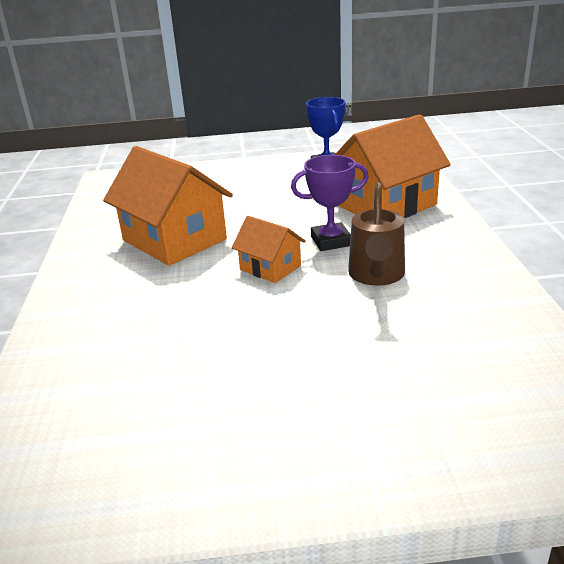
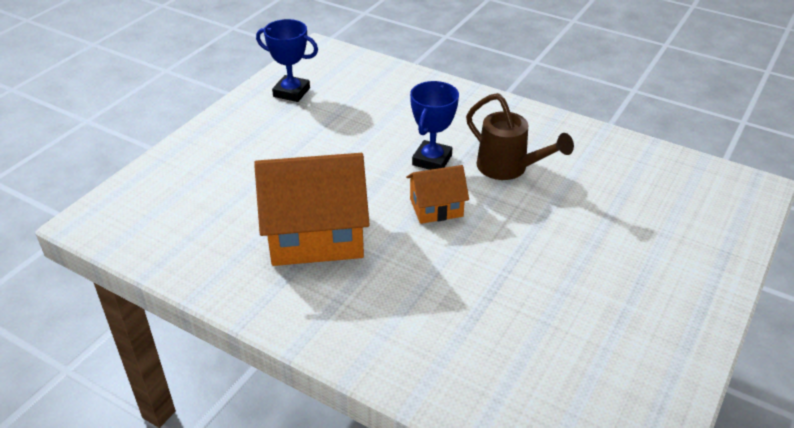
camera: 55 degrees left, 10 degrees up
purple trophy [291,155,369,251] -> blue trophy [410,81,459,170]
orange house [335,114,451,218] -> none

